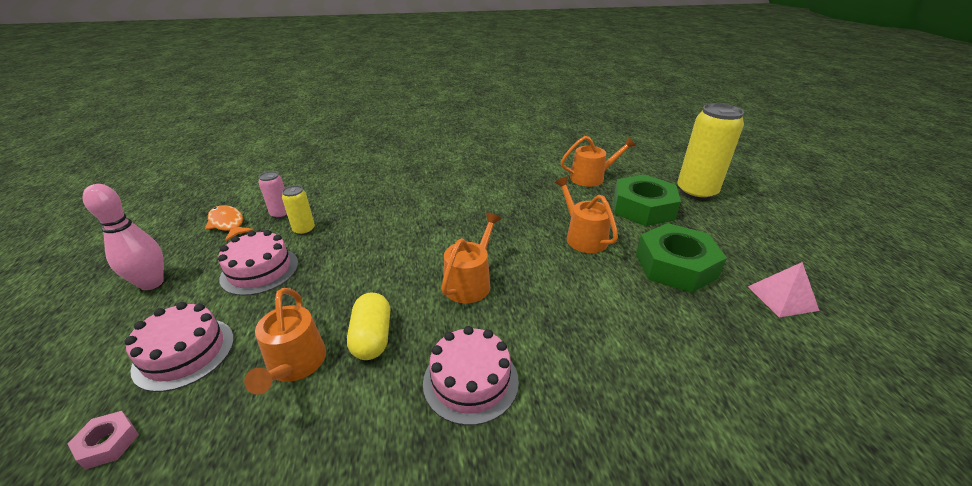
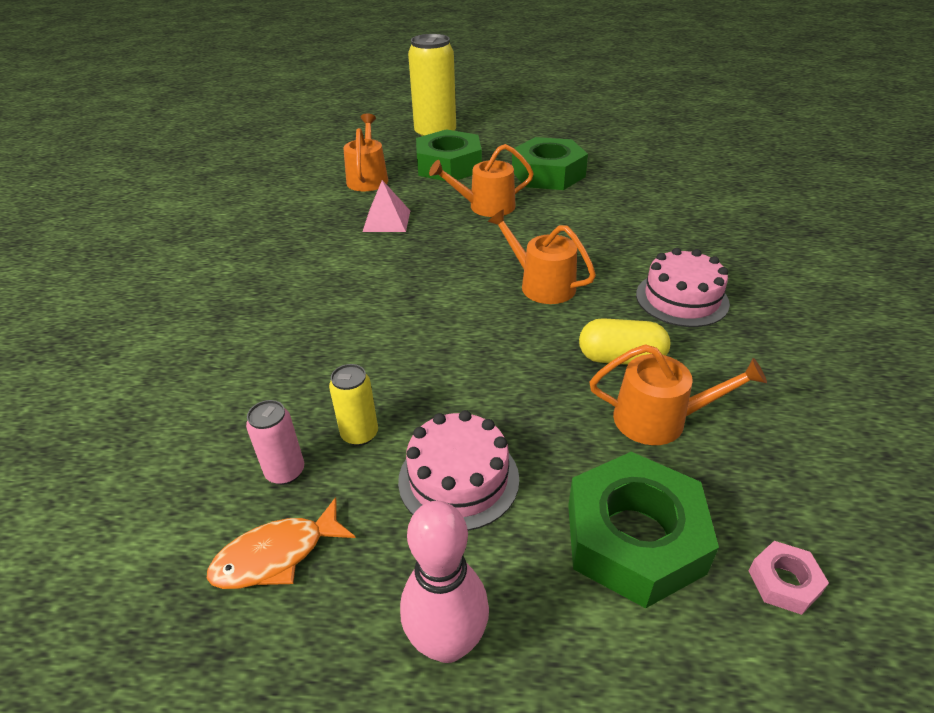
camera: 75 degrees left, 5 degrees up
pink cake [125,302,234,392] -> green nut [568,452,719,608]
pink pyramid [748,262,820,317] -> pink pyramid moved to [363,180,410,232]

